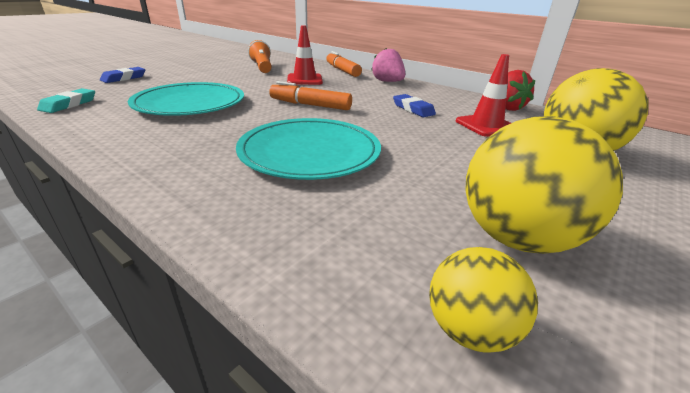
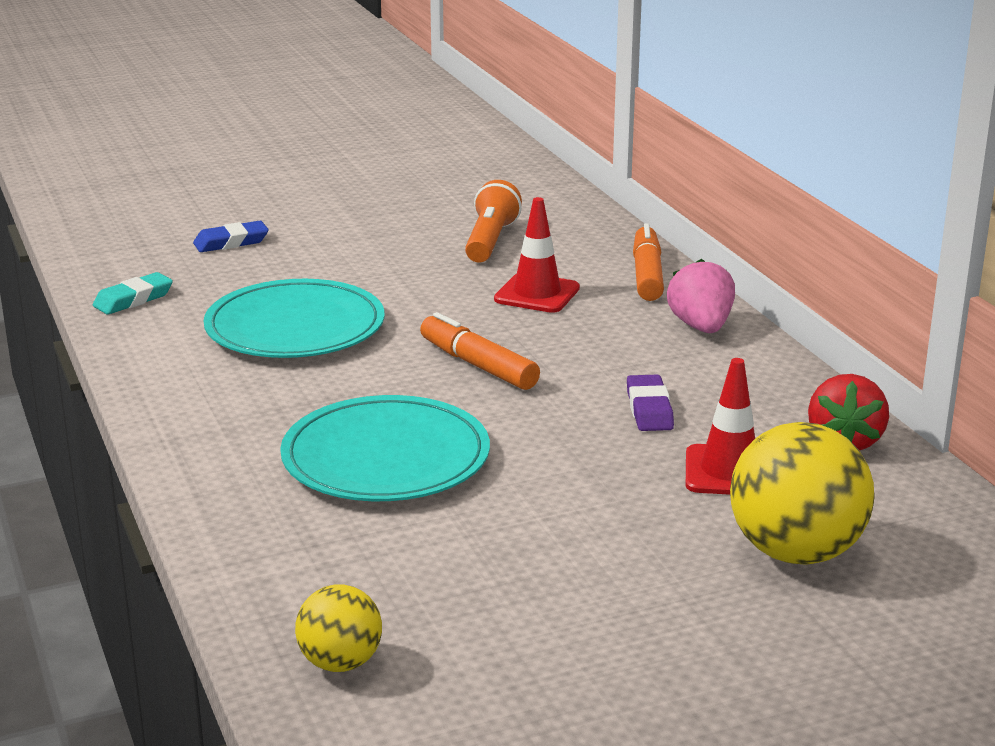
camera: 30 degrees right, 5 degrees down
blue eraser [393,94,436,117] -> purple eraser [627,374,674,431]
yellow ball [465,116,623,254] -> none

